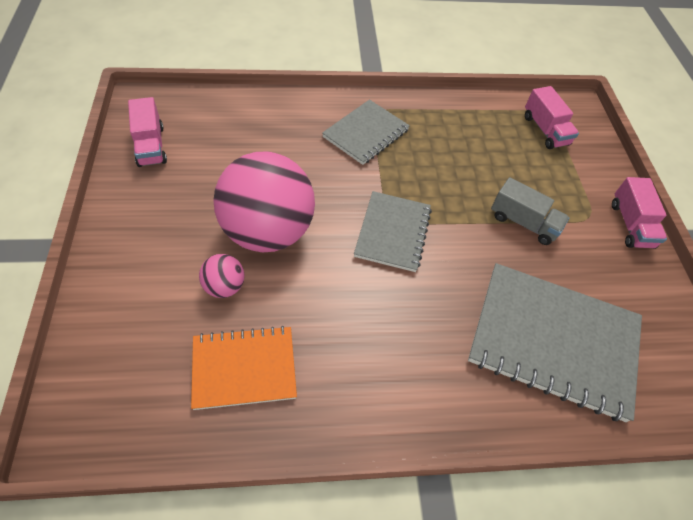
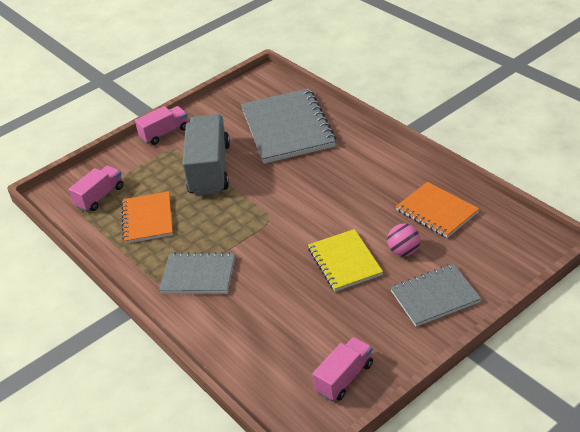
camera: 115 degrees left, 15 degrees down
pink ball [213,151,315,252] -> yellow notebook [308,229,383,292]
grey notebook [354,191,432,272] -> grey notebook moved to [390,264,481,327]
grey truck [491,177,570,245] -> grey truck [182,114,230,196], size x1.80
none -> orange notebook [121,191,173,244]

